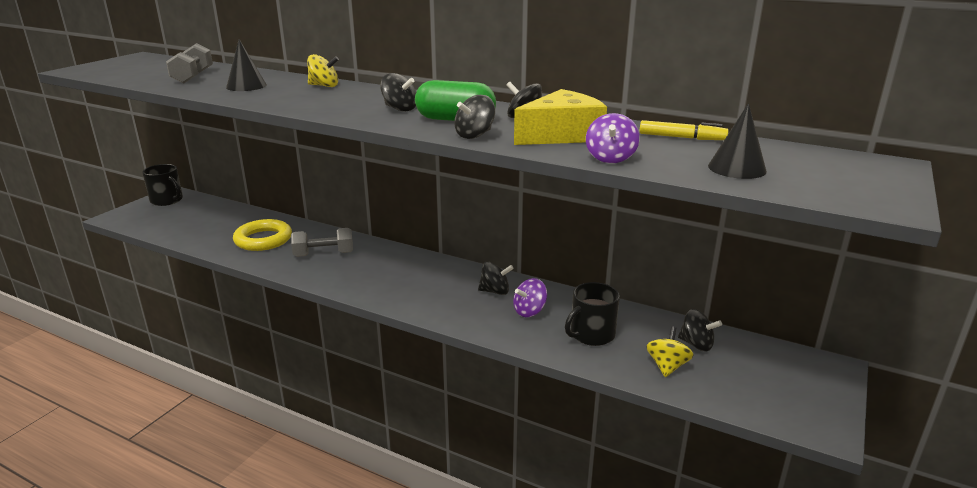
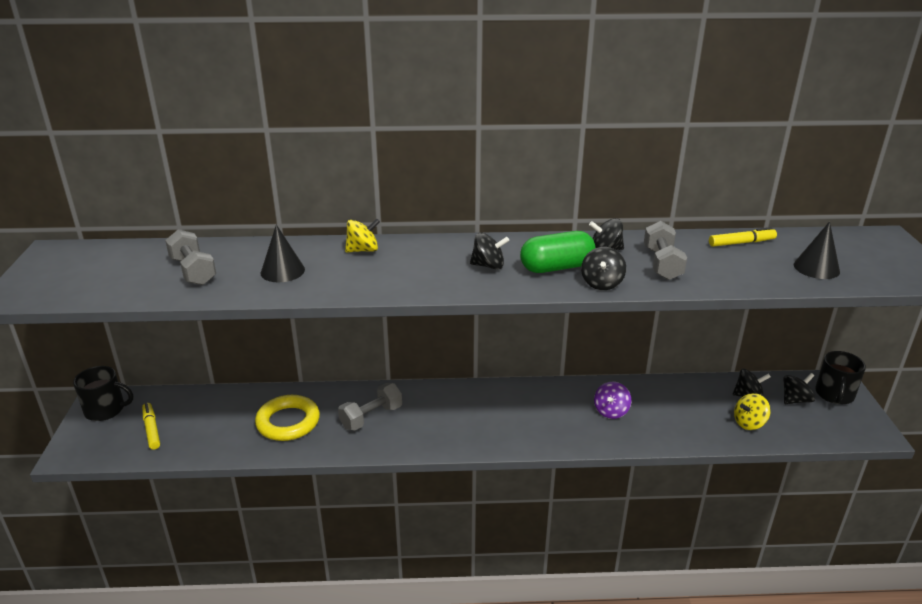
camera: 30 degrees left, 5 degrees up
black spinning top [478,262,514,295] -> black spinning top moved to [783,373,815,404]
yellow cheese [514,89,607,145] -> grey dumbbell [644,221,687,280]
black mug [565,282,620,346] -> black mug moved to [815,351,866,405]
purple spinning top [586,113,640,163] -> none
yellow spinning top [646,327,694,377] -> yellow spinning top turned 105 degrees counterclockwise [734,393,771,430]
none -> yellow marker [142,403,160,450]

